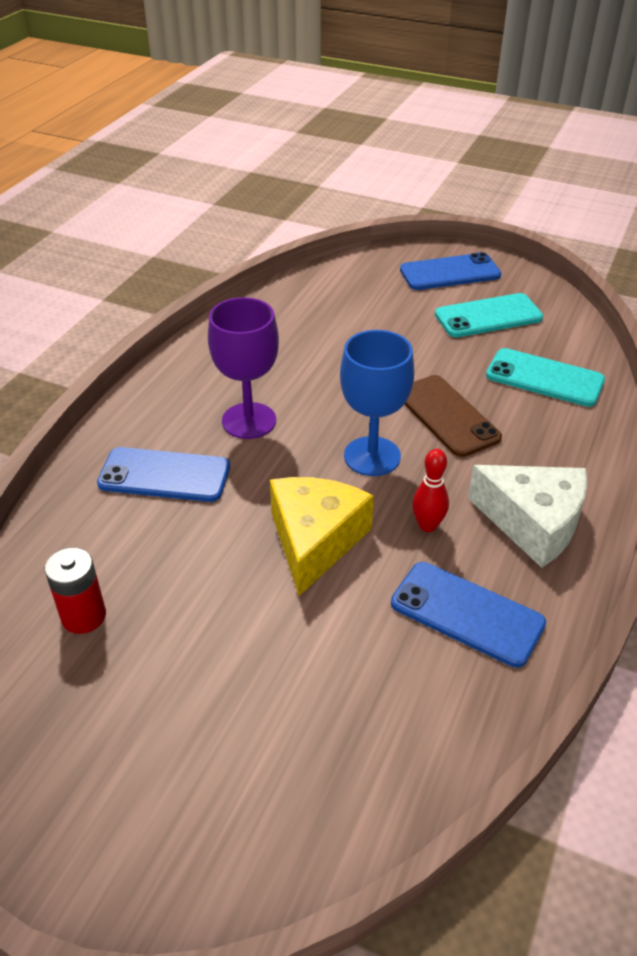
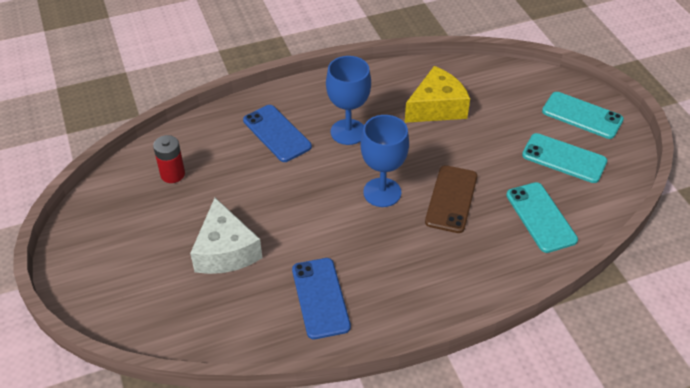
camera: 45 degrees right, 5 degrees up
purple goblet [208,297,279,439] -> blue goblet [326,56,371,145]
yellow cheese [270,477,374,596] -> yellow cheese moved to [405,66,470,123]
blue phone [400,252,501,290] -> turquoise phone [542,92,624,139]
red bowling pin [412,449,449,532] -> none
white cheese [468,465,587,568] -> white cheese moved to [190,198,262,274]

